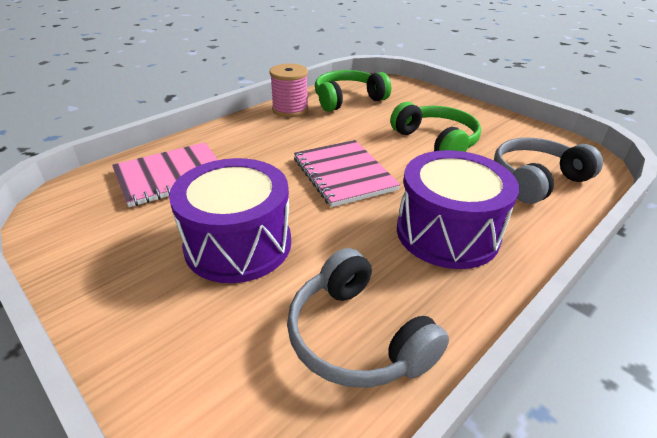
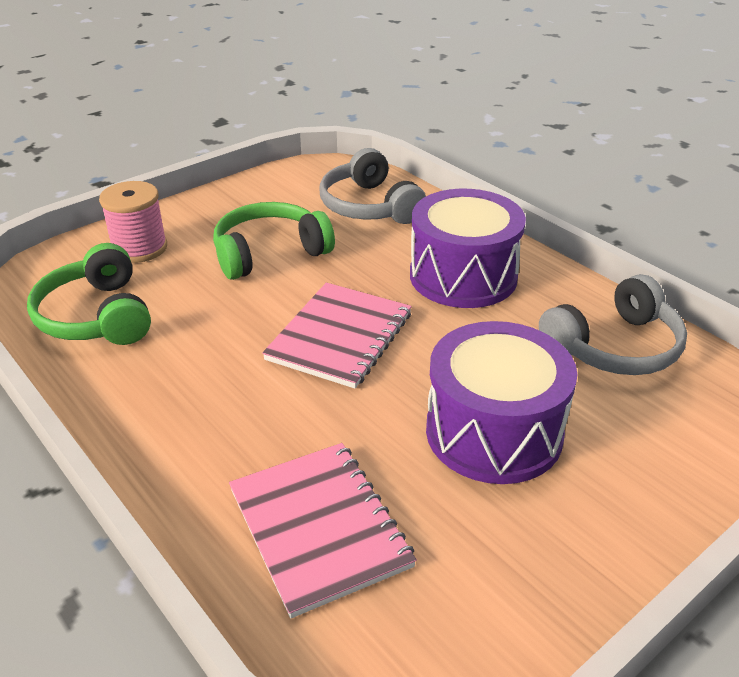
camera: 85 degrees left, 0 degrees up
pink spool [270,63,309,117] -> pink spool moved to [99,181,167,263]
pink notebook [294,140,400,207] -> pink notebook turned 45 degrees counterclockwise [262,282,412,388]

